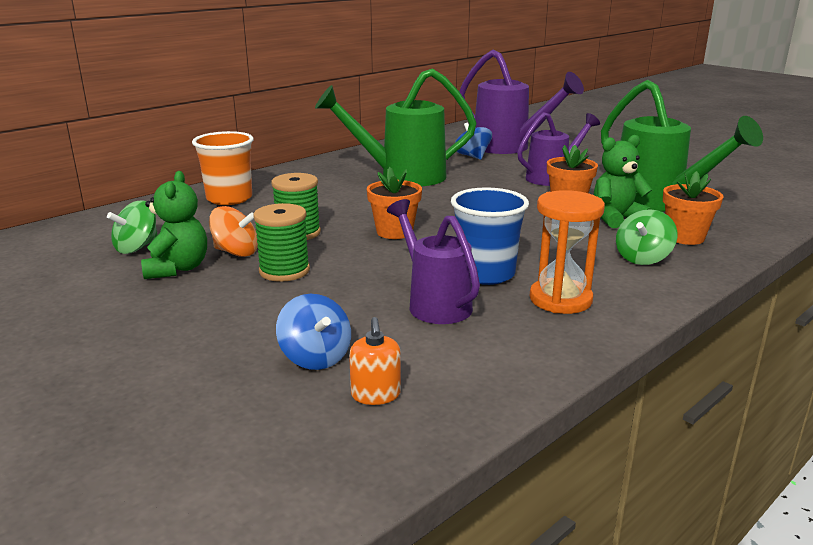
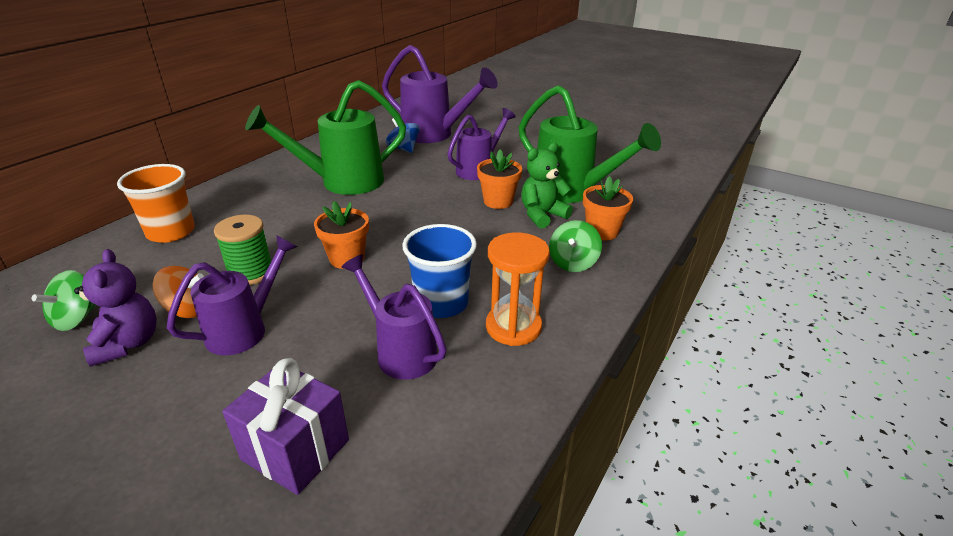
camera: 15 degrees left, 10 degrees up
green teddy bear [141,171,207,279] -> purple teddy bear [74,249,156,367]
green spool [254,203,310,282] -> purple watering can [167,235,297,355]
blue spinning top [276,294,351,370] -> purple gift [222,358,349,495]
orange soap dispenser [349,317,401,405] -> none

